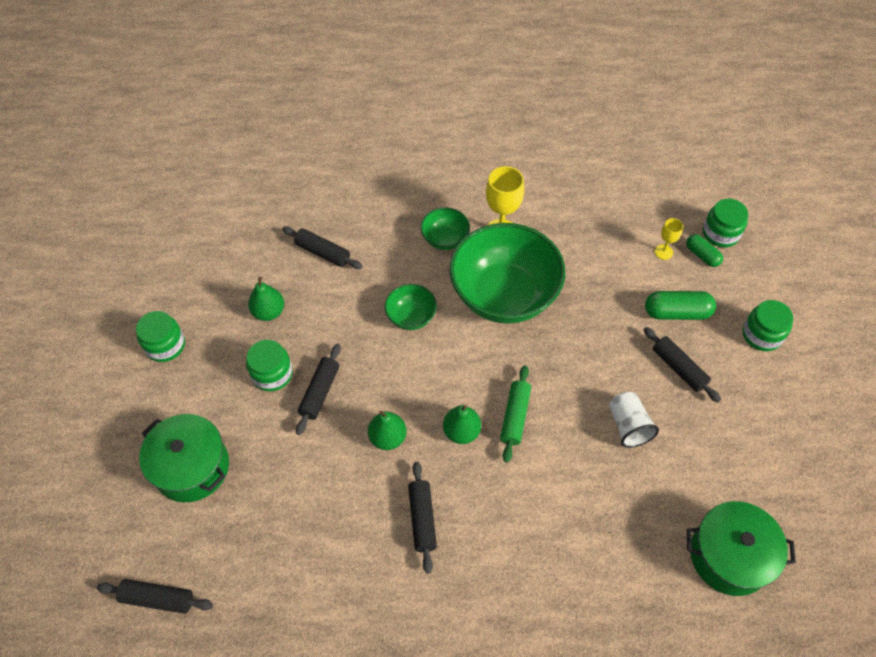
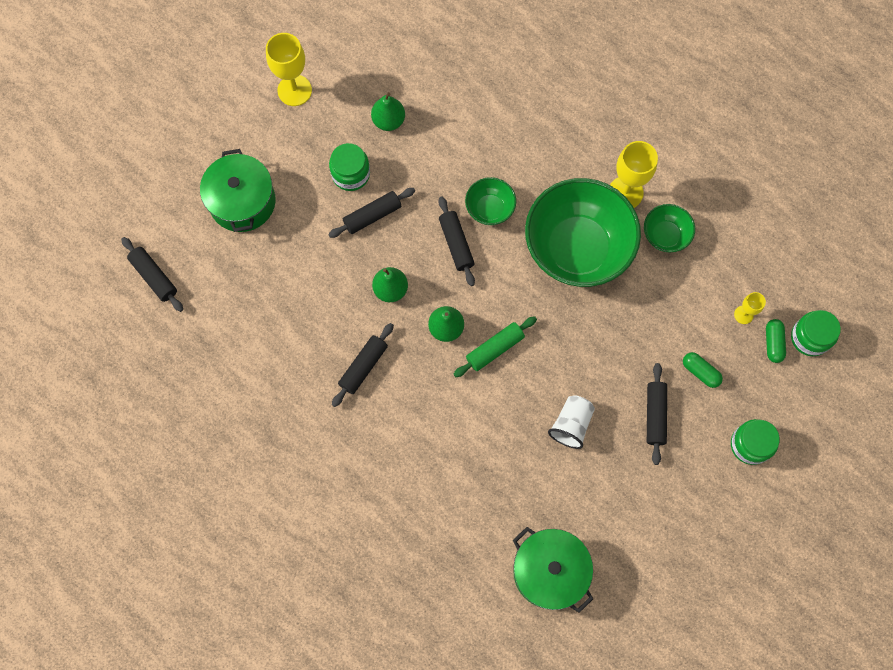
camera: 40 degrees right, 15 degrees up
green jar [136,311,185,362] -> yellow goblet [266,33,312,106]
black rolling pin [282,227,363,269] -> black rolling pin moved to [439,197,475,286]
green bowl [421,208,470,250] -> green bowl moved to [644,204,695,252]
green capsule [645,291,716,320] -> green capsule [683,352,723,388], size x0.63

